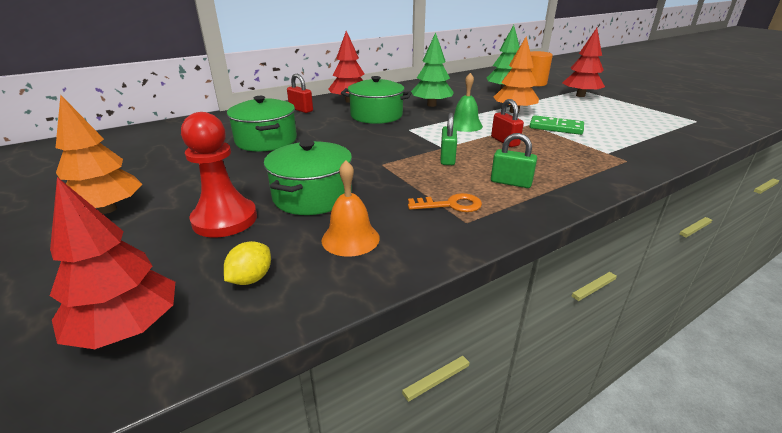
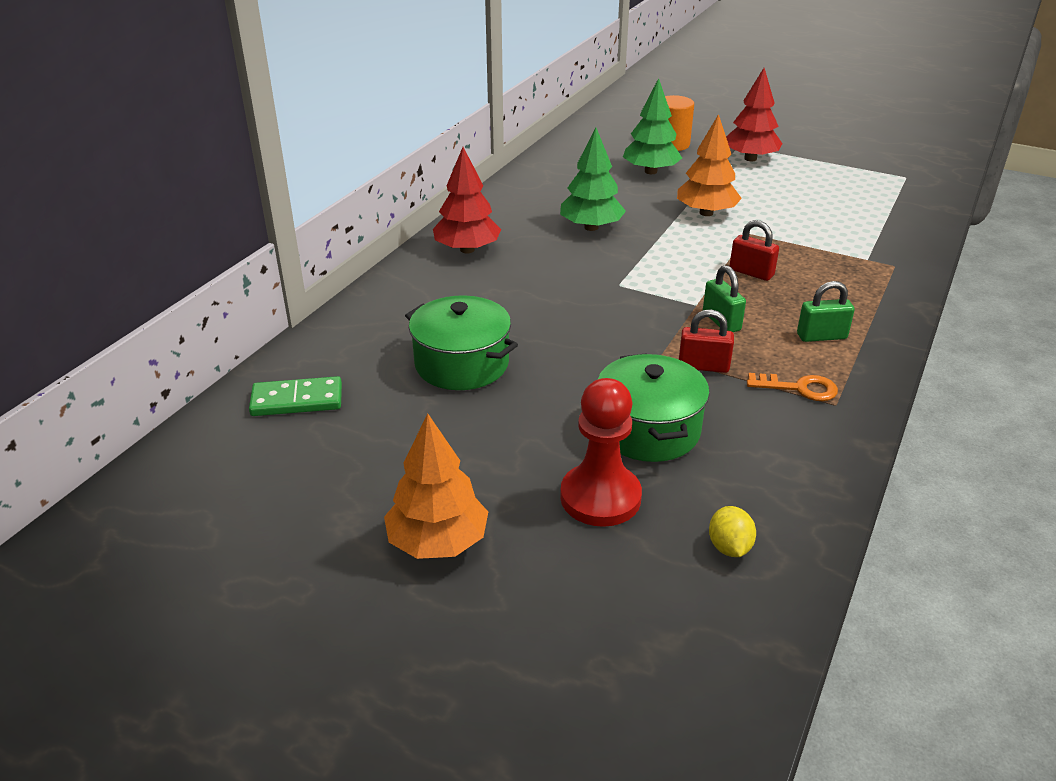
camera: 30 degrees left, 5 degrees up
red tree [50,177,175,349] -> none
red padlock [287,74,313,113] -> red padlock moved to [679,309,734,373]
orange bell [322,160,380,257] -> none
green pot [341,76,412,124] -> none
orange key [408,193,482,212] -> orange key turned 45 degrees clockwise [747,373,838,401]
green bell [453,73,483,132] -> none
green domino [529,115,584,135] -> green domino moved to [249,376,342,416]

